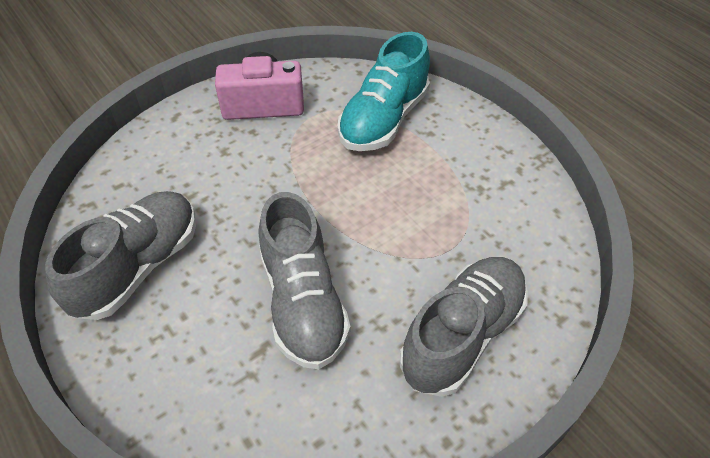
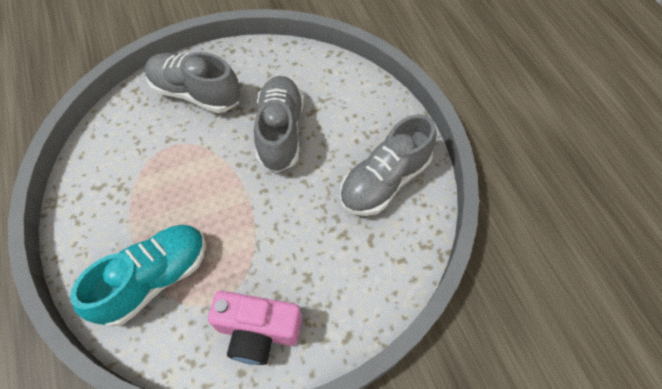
camera: 165 degrees left, 10 degrees up
grey shoe [400,257,528,397] -> grey shoe turned 60 degrees clockwise [145,52,240,113]

